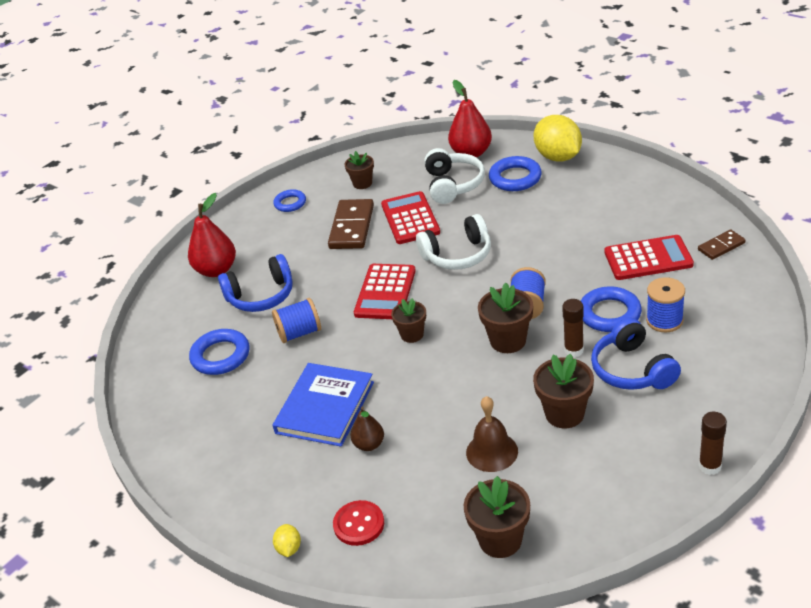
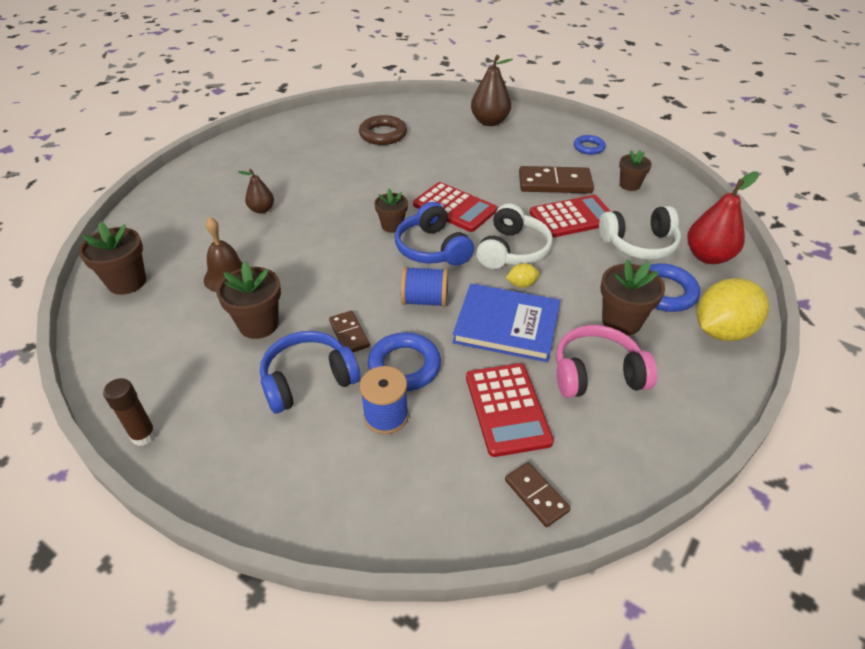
camera: 80 degrees right, 5 degrees up
red pear [188,193,236,277] -> brown pear [471,55,513,126]
blue ring [189,329,249,375] -> brown ring [359,115,407,145]
blue headphones [218,254,293,312] -> blue headphones moved to [395,202,474,266]
blue spool [272,298,321,343] -> none
blue book [273,363,374,447] -> blue book moved to [452,284,560,362]
yellow lemon [273,524,301,557] -> yellow lemon moved to [506,263,540,288]
red button [333,500,384,546] -> none
red calculator [354,264,416,319] -> red calculator turned 150 degrees counterclockwise [413,182,497,232]
white headphones [416,214,491,270] -> white headphones turned 135 degrees counterclockwise [476,204,553,269]
brown flower pot [478,283,533,353] -> brown flower pot moved to [600,259,665,335]
brown glue stick [562,299,584,357] -> brown domino [329,311,370,352]
none -> pink headphones [556,325,657,398]

